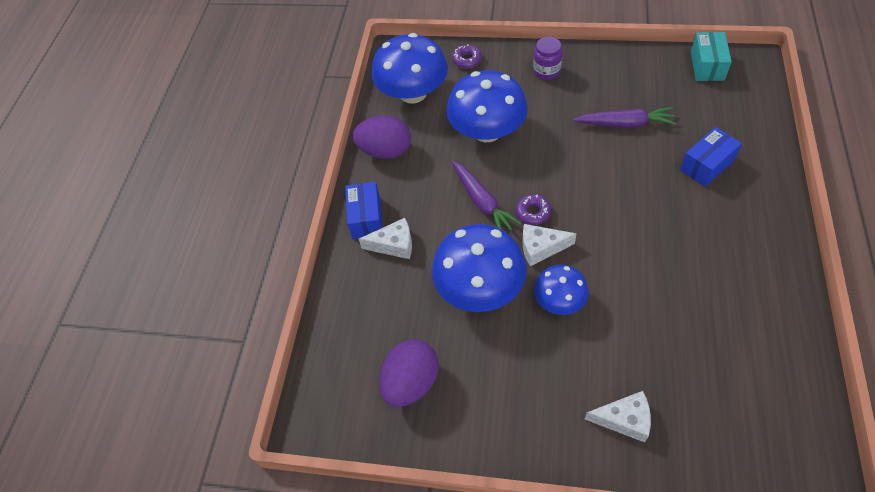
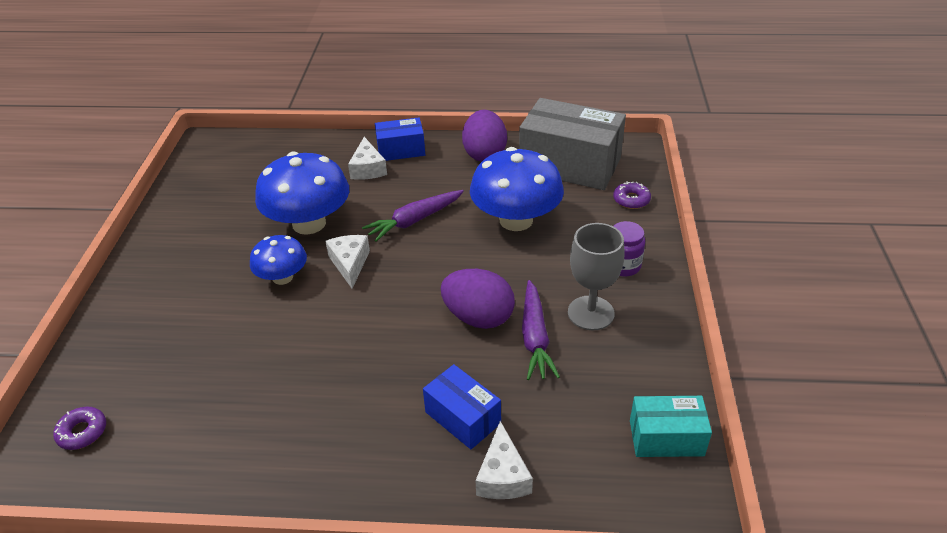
camera: 80 degrees right, 15 degrees down
blue mushroom [372,33,448,104] -> grey box [519,98,626,190]
purple egg [379,339,439,407] -> purple egg moved to [441,269,515,329]
purple donut [515,194,551,225] -> purple donut moved to [53,407,106,450]
white cheese [585,391,651,443] -> white cheese moved to [475,421,533,499]
none -> grey goblet [568,223,624,330]

